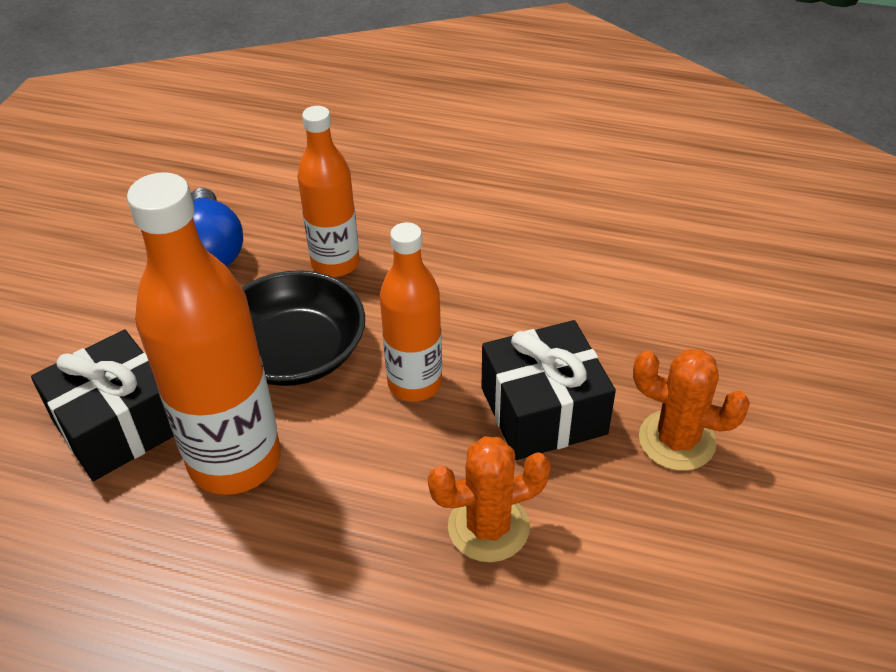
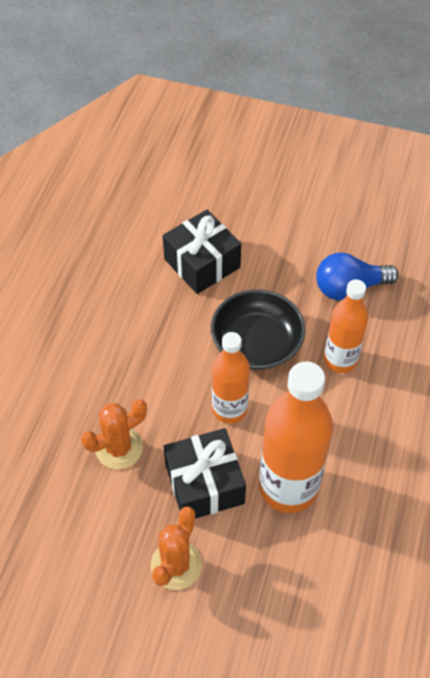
camera: 90 degrees right, 10 degrees up
orange bottle [127,172,281,495] -> orange bottle moved to [259,361,333,513]
orange cactus [428,436,551,562] -> orange cactus turned 75 degrees clockwise [81,399,147,469]

